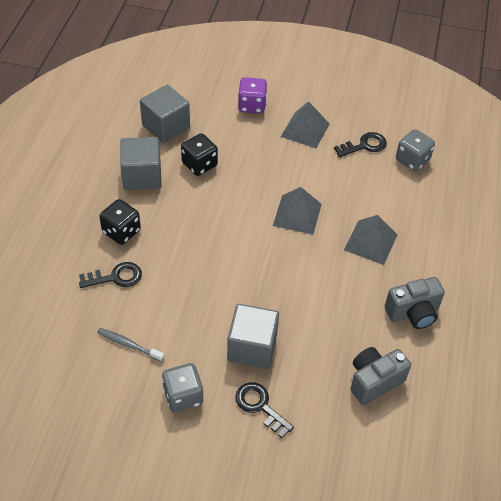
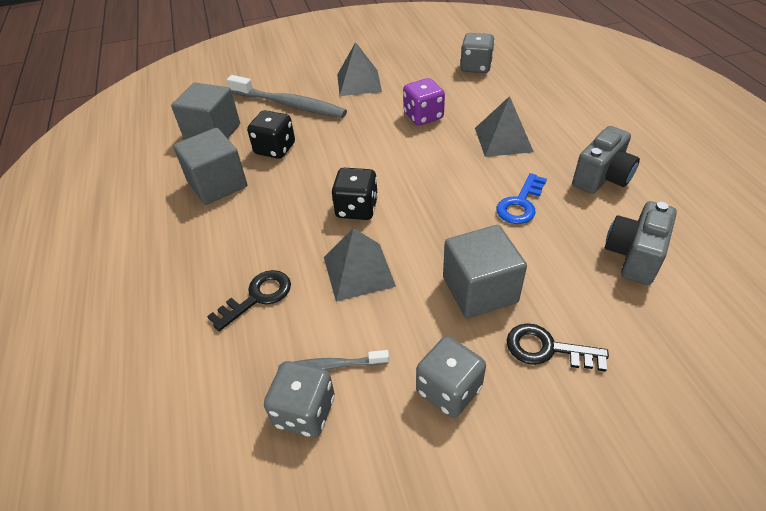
camera: 25 degrees left, 5 degrees down
black dice [99,199,141,245] -> black dice moved to [332,168,378,220]
purple dice [238,77,267,114] -> purple dice moved to [403,78,445,125]
grey pyramid [273,187,322,235] -> grey pyramid moved to [324,228,396,301]
black key [334,132,387,157] -> none
none -> grey toothbrush [227,75,347,118]
none -> grey dice [264,361,335,438]
none -> blue key [496,173,547,224]

